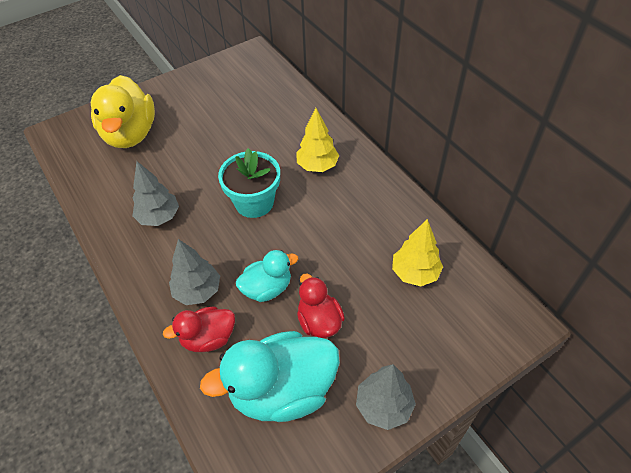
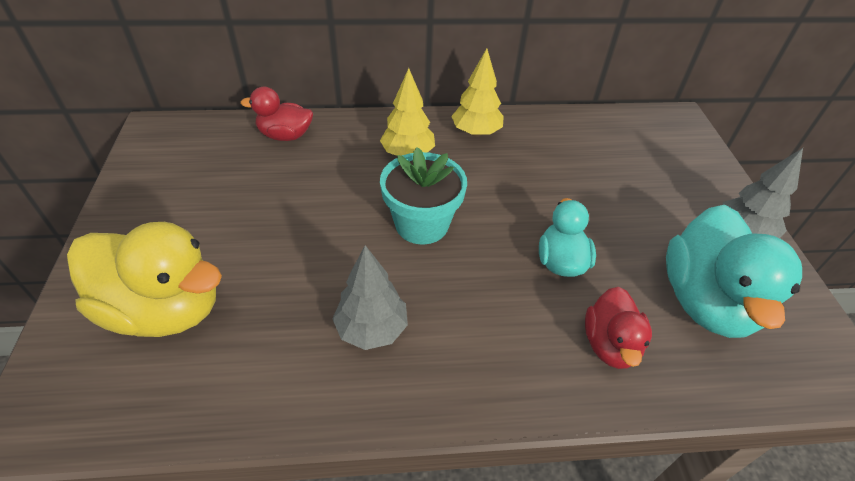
camera: 65 degrees left, 5 degrees down
grey tree [169,239,220,305] -> none
red duck [297,274,345,338] -> red duck moved to [241,87,313,141]
yellow tree [392,219,443,286] -> yellow tree moved to [451,48,504,137]

